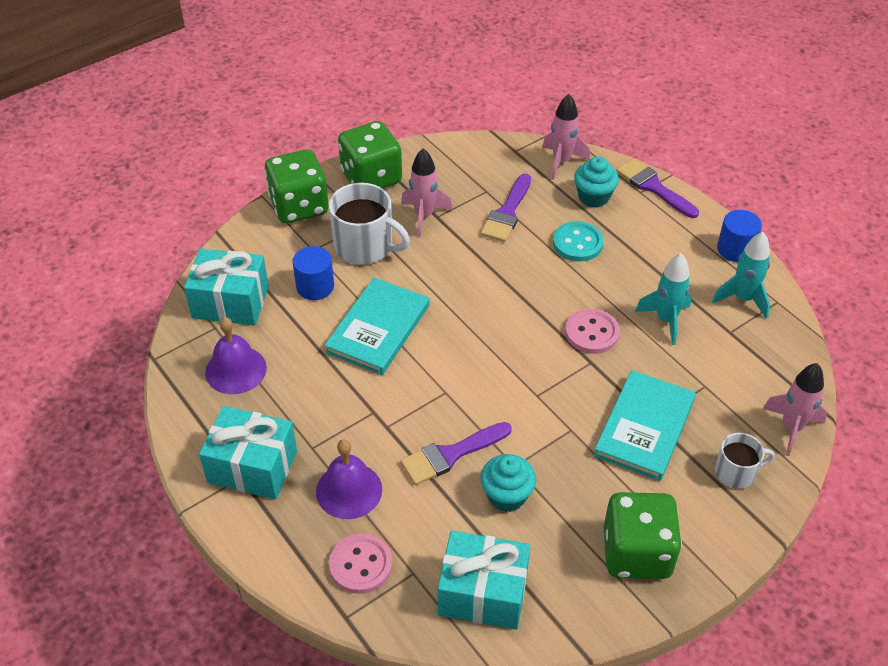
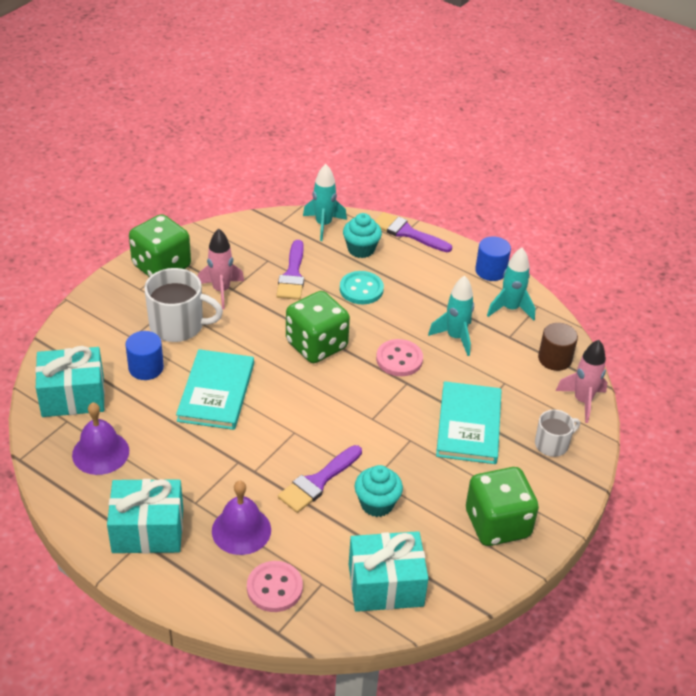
camera: 20 degrees left, 5 degrees down
green dice [264,149,328,223] -> green dice moved to [286,291,350,363]
pink rocket [542,94,590,180] -> turquoise rocket [303,164,347,241]
none -> brown cylinder [538,323,578,371]

